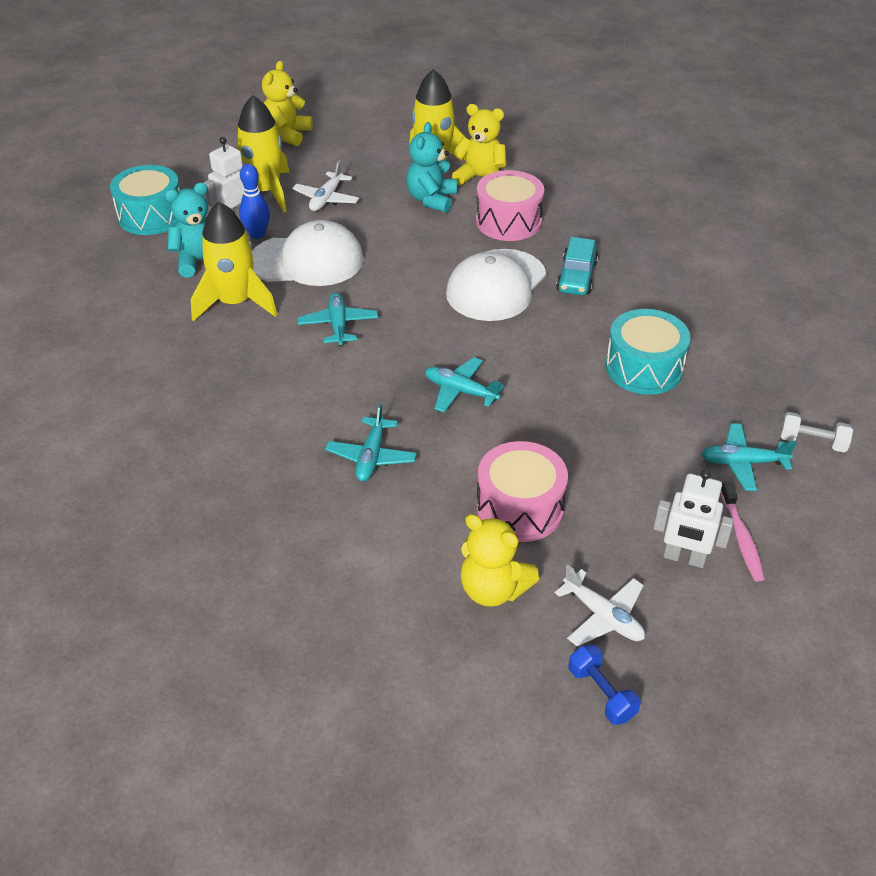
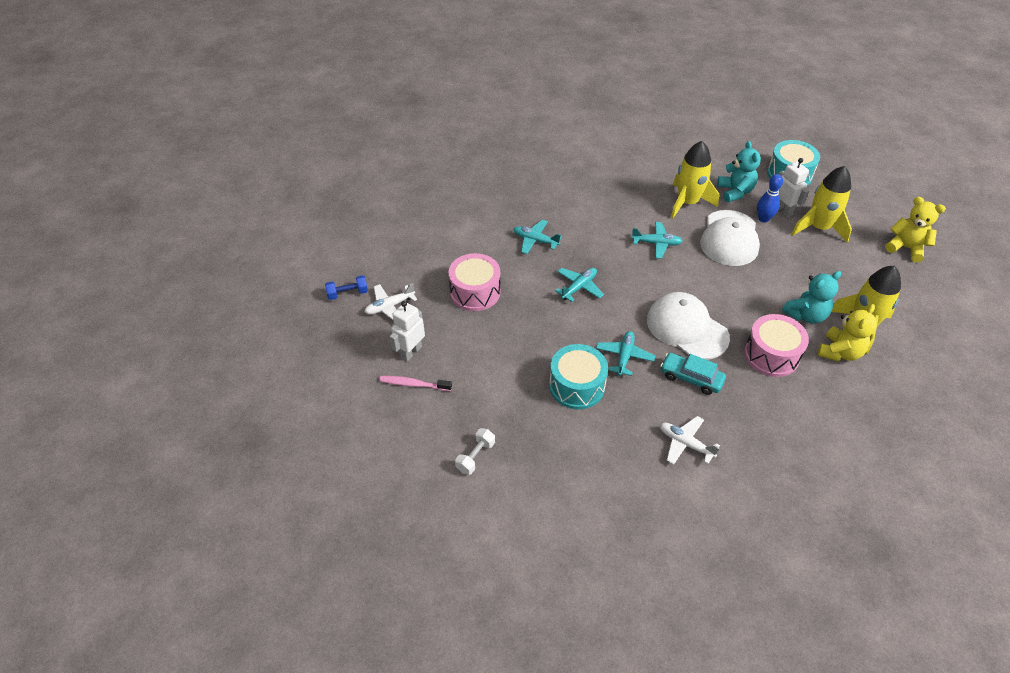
camera: 105 degrees right, 5 degrees up
white plane [292,160,359,211] -> white plane moved to [660,416,720,465]
turquoise teddy bear [406,122,457,213] -> turquoise teddy bear turned 120 degrees clockwise [782,271,841,324]
yellow teddy bear [461,514,539,607] -> none
turquoise plane [702,423,797,491] -> turquoise plane moved to [596,331,655,376]

